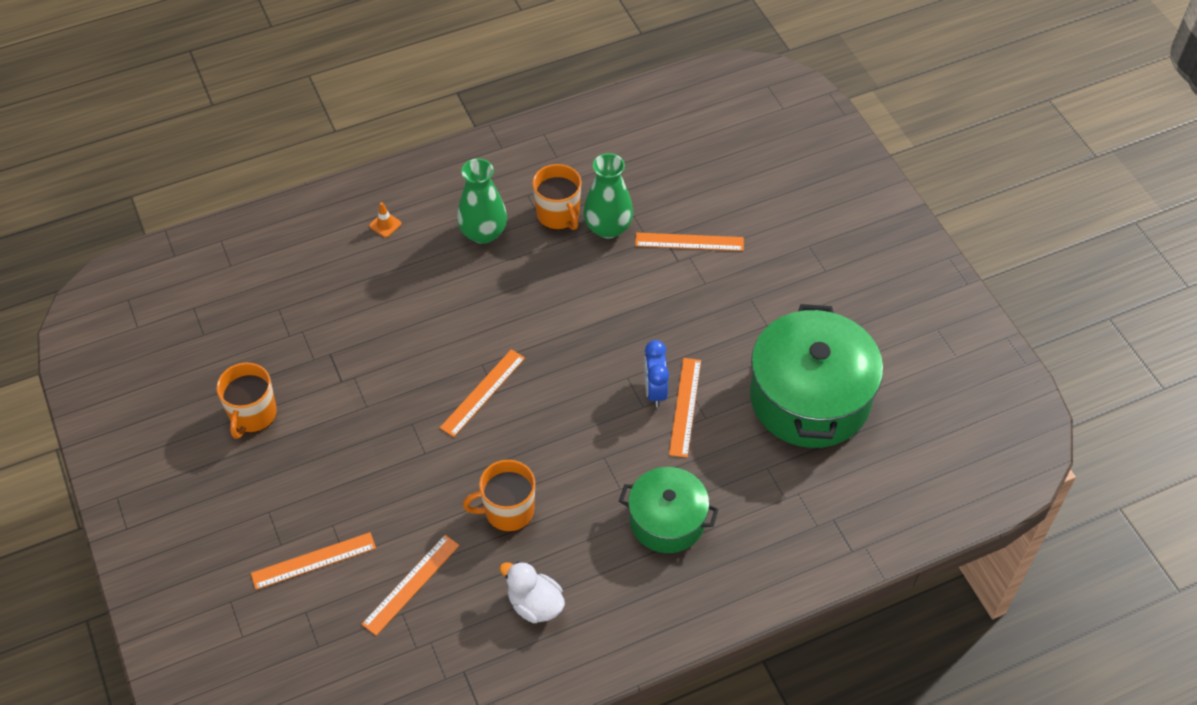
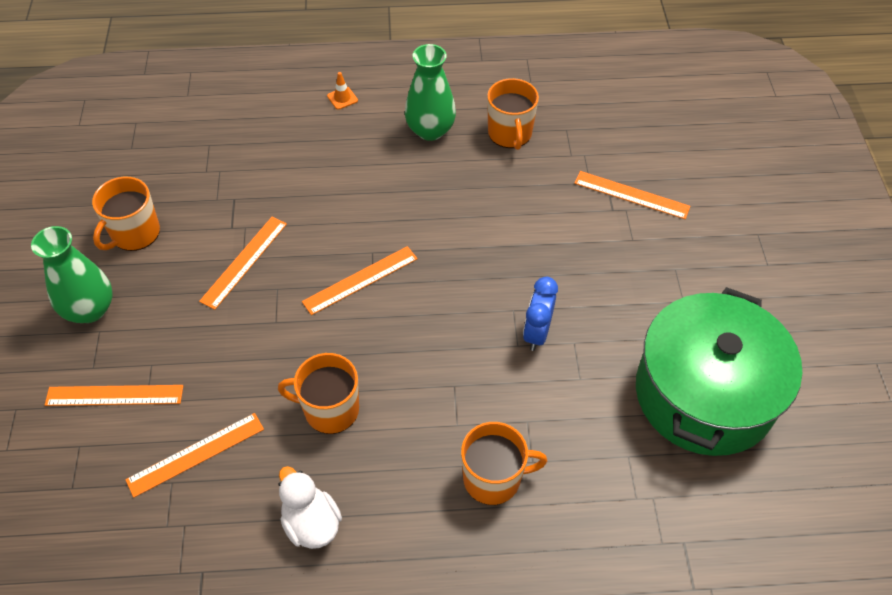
camera: 20 degrees right, 0 degrees up
green vase [583,153,633,239] -> green vase moved to [31,226,113,323]
green pot [619,467,719,553] -> orange mug [461,422,547,505]
orange ruler [669,358,701,458] -> orange ruler moved to [199,217,287,310]

